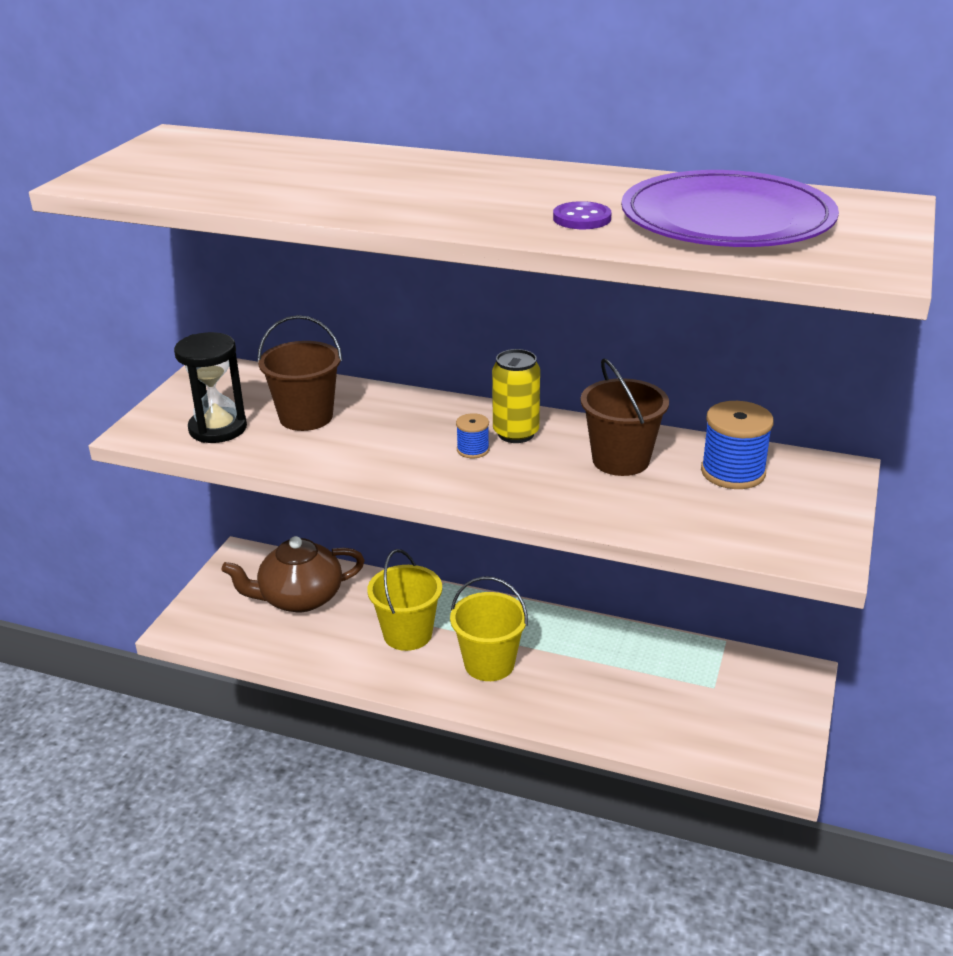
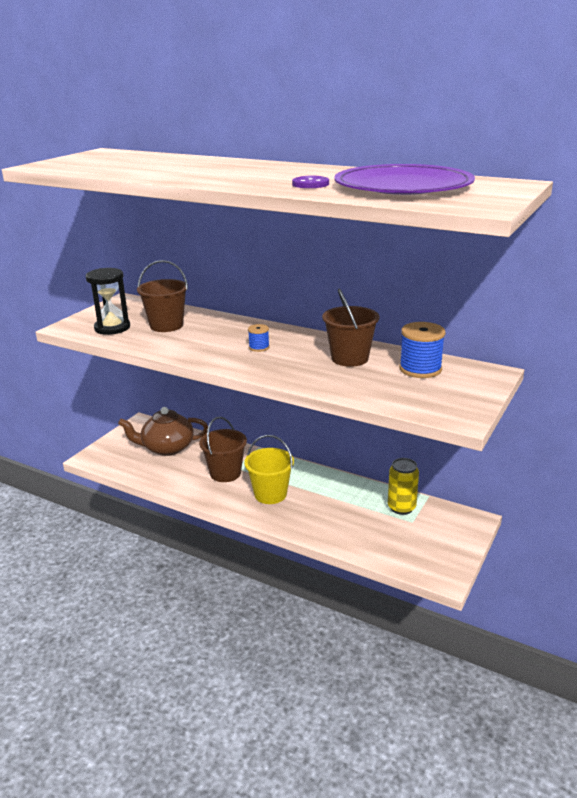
camera: 10 degrees right, 5 degrees down
yellow bucket [367,549,442,651] -> brown bucket [199,417,247,482]
yellow can [492,349,540,443] -> yellow can moved to [388,458,419,515]

